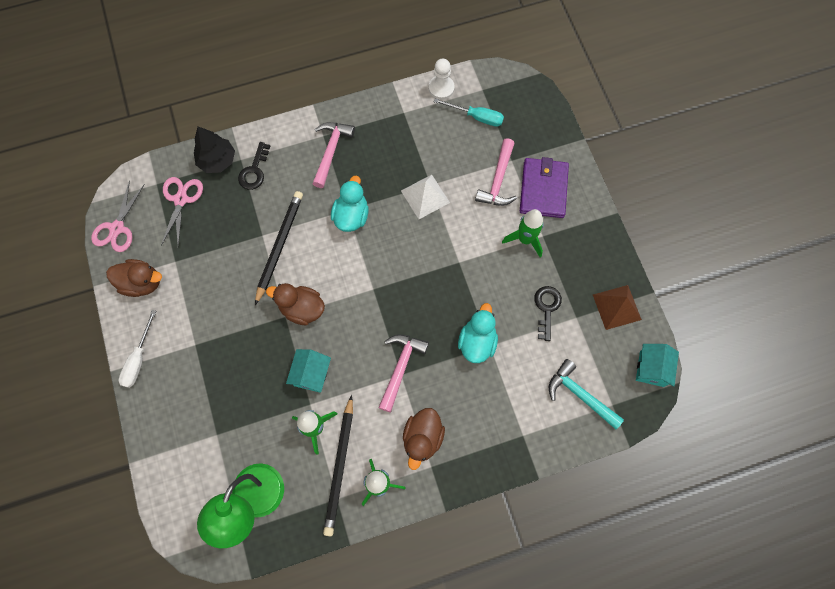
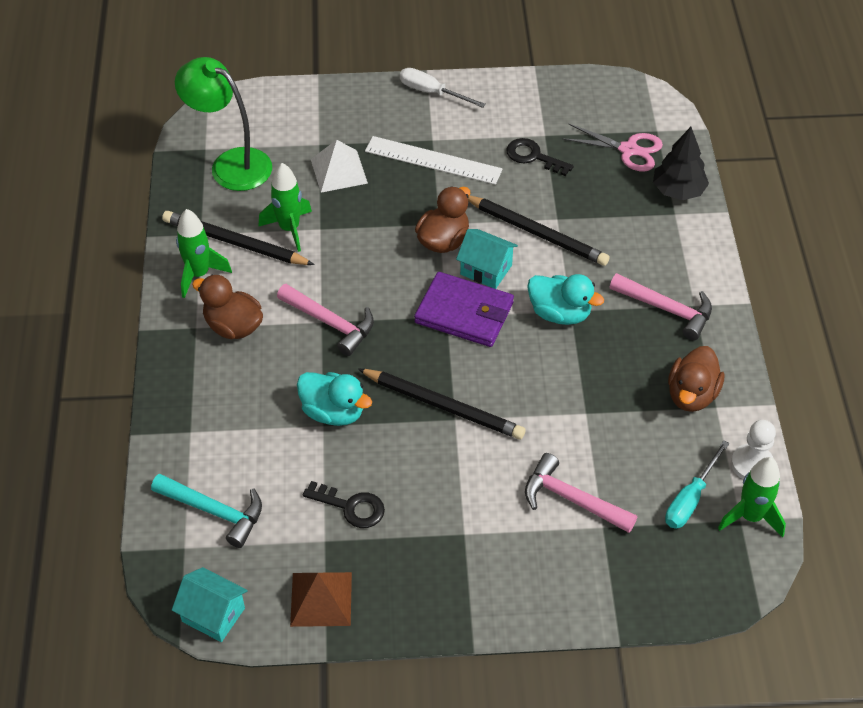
camera: 105 degrees right, 20 degrees down
pink scissors [91,180,145,252] -> none
brown duck [106,259,162,297] -> brown duck moved to [668,346,724,412]
black key [238,142,270,190] -> black key moved to [506,138,574,176]
turquoise house [286,349,331,393] -> turquoise house moved to [456,229,518,289]
white pyramid [401,175,450,219] -> white pyramid moved to [311,140,368,193]
green rocket [502,209,544,258] -> green rocket moved to [718,457,786,538]
purple wallet [520,157,569,218] -> purple wallet moved to [414,272,514,347]
turquoise hammer [549,359,624,429] -> turquoise hammer turned 60 degrees clockwise [151,473,262,548]
none -> black pencil [358,369,526,439]
none -> white ruler [365,136,503,185]

